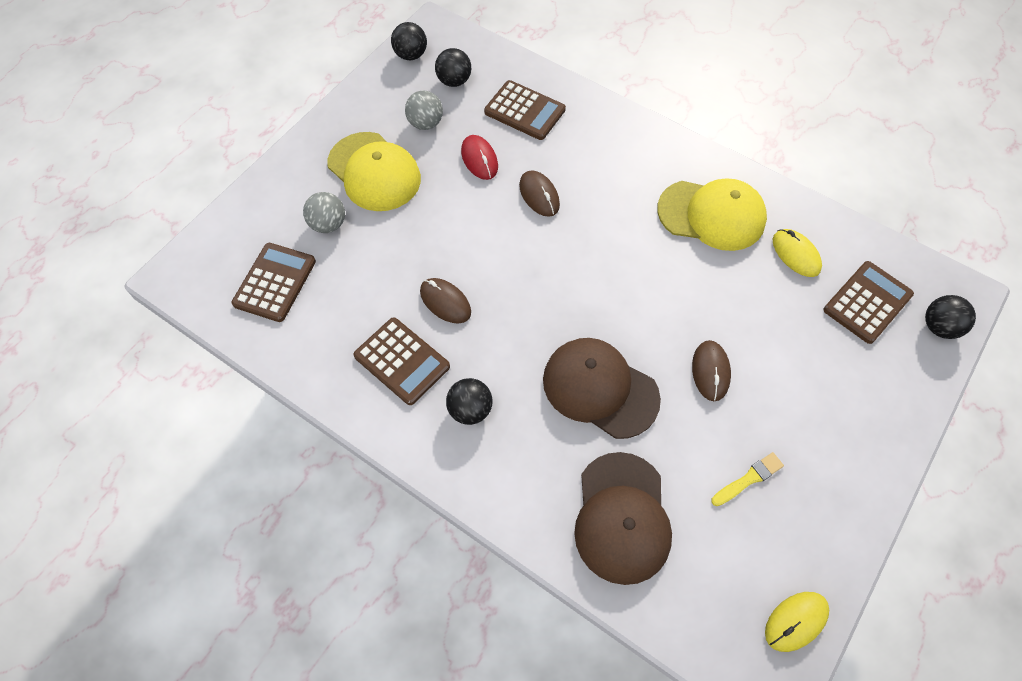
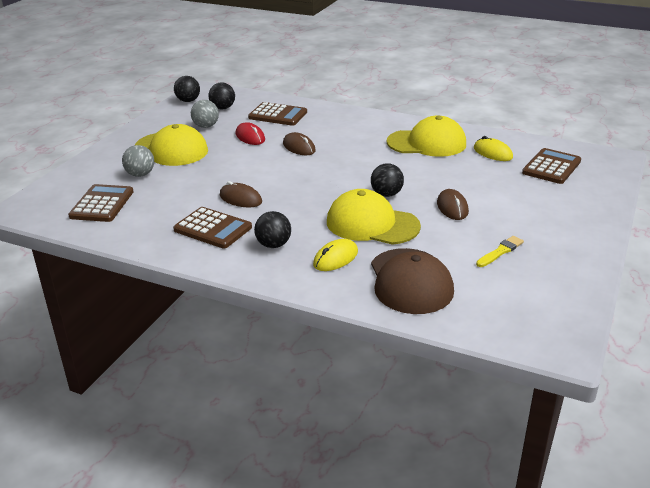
camera: 10 degrees left, 30 degrees down
brown cap [543,338,661,439] -> yellow cap [327,189,421,245]
yellow mouse [765,592,829,652] -> yellow mouse moved to [313,239,358,271]
black ball [925,295,976,339] -> black ball moved to [371,163,404,197]

